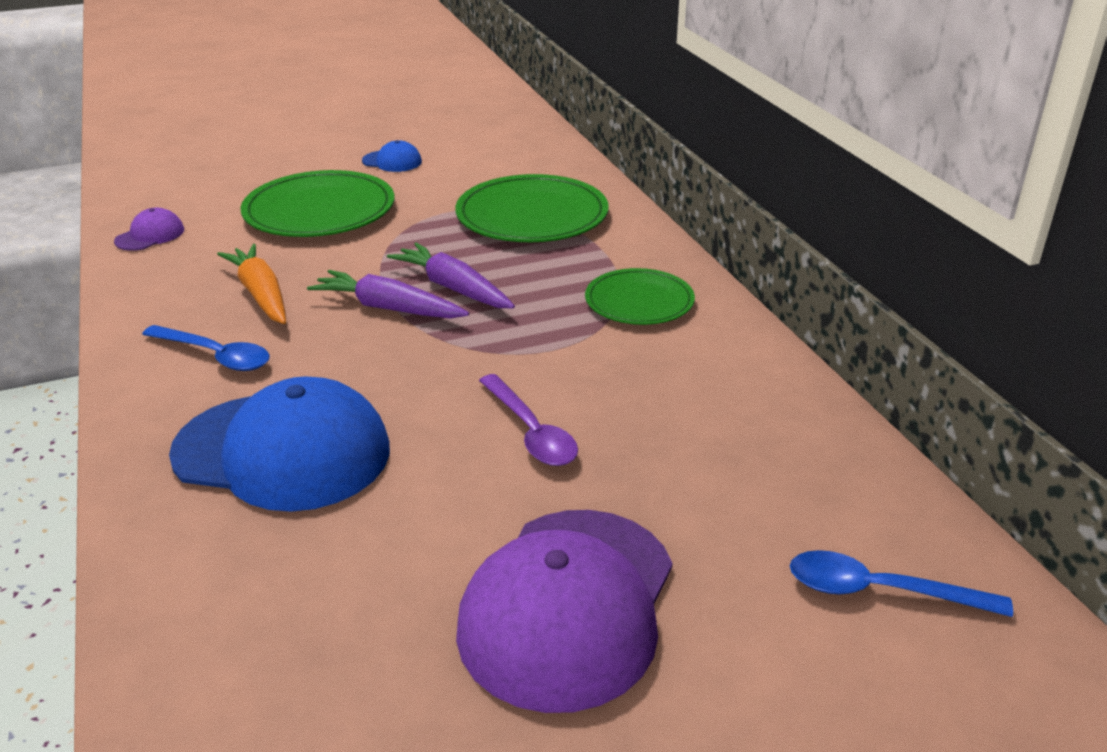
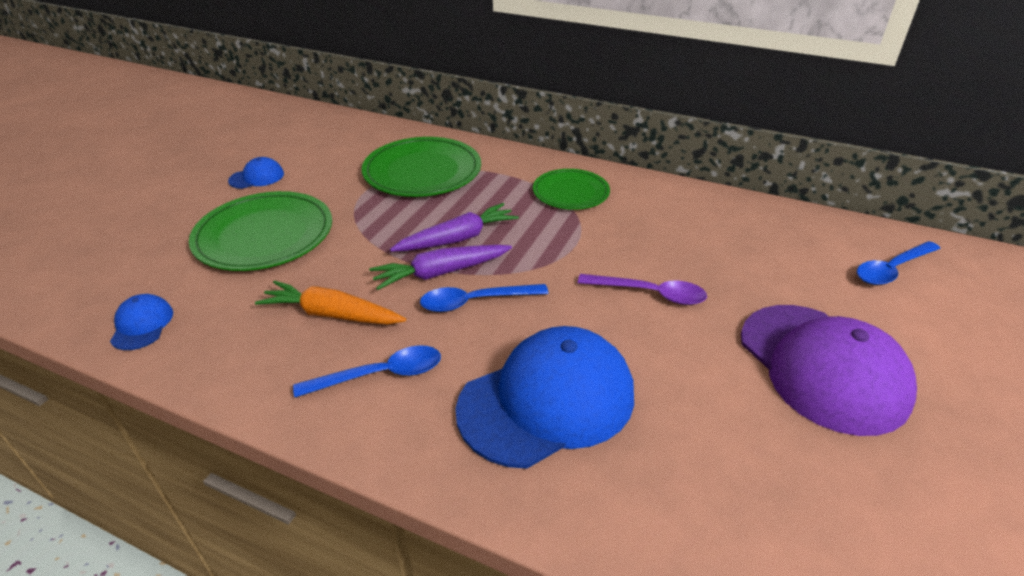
camera: 45 degrees left, 5 degrees up
purple cap [114,208,184,251] -> blue cap [110,294,173,350]
purple carrot [387,242,515,308] -> purple carrot turned 150 degrees clockwise [390,203,519,252]
none -> blue spoon [420,284,548,312]

